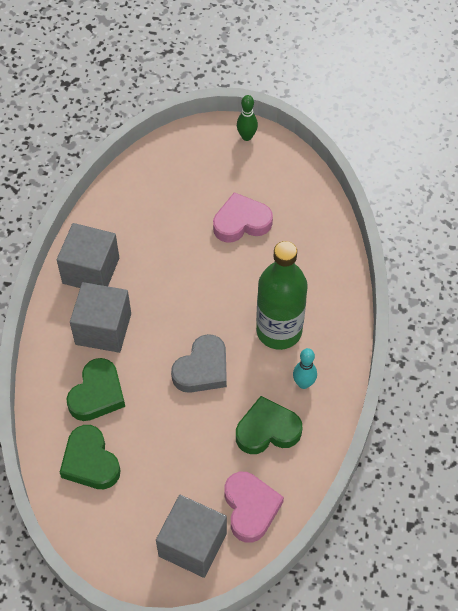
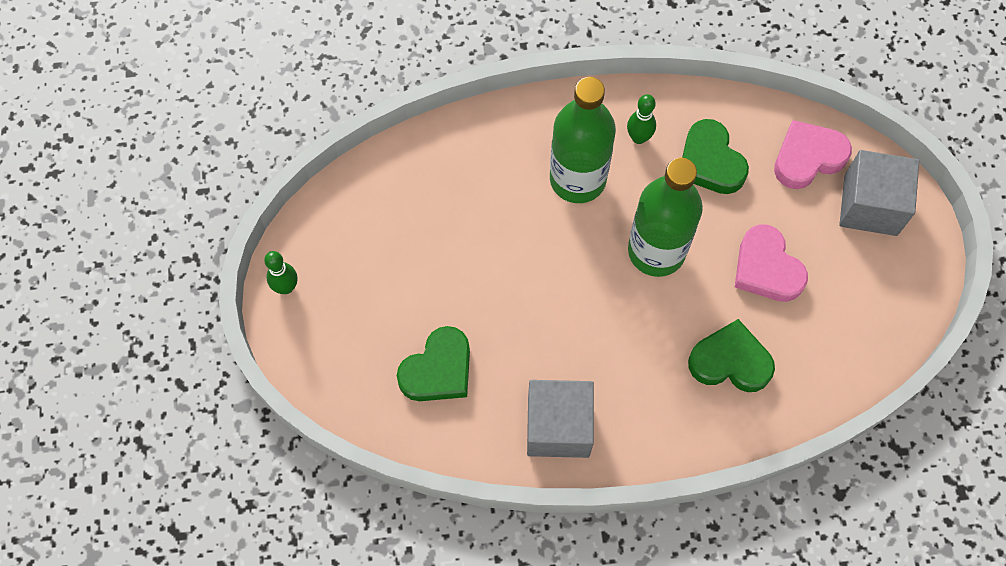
camera: 105 degrees left, 10 degrees up
green heart [60,425,121,489] -> green heart moved to [397,326,470,401]
grey cube [70,282,131,353] -> none
grey heart [171,334,227,393] -> green bottle [628,158,703,277]
pink heart [213,192,273,243] -> pink heart moved to [735,224,808,302]
turquoise bowling pin [293,348,317,389] -> green bowling pin [627,94,656,144]

